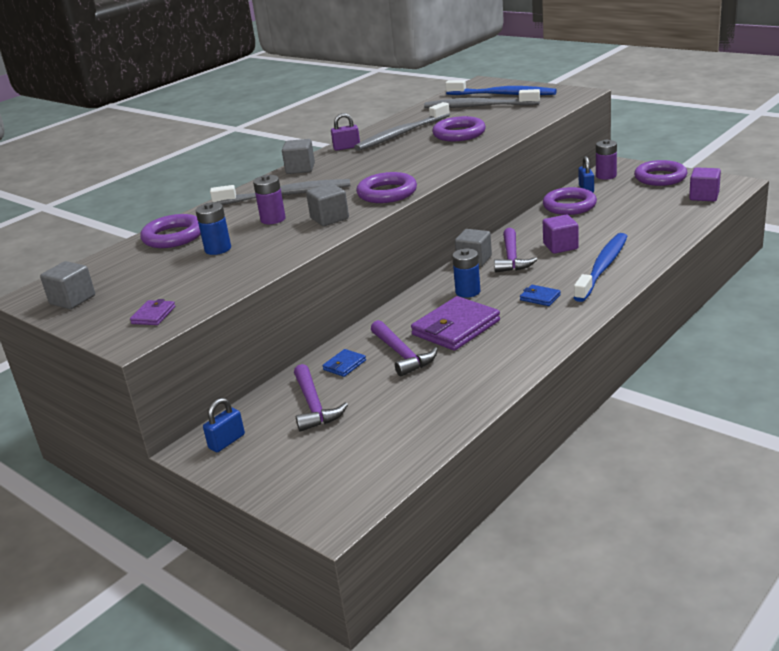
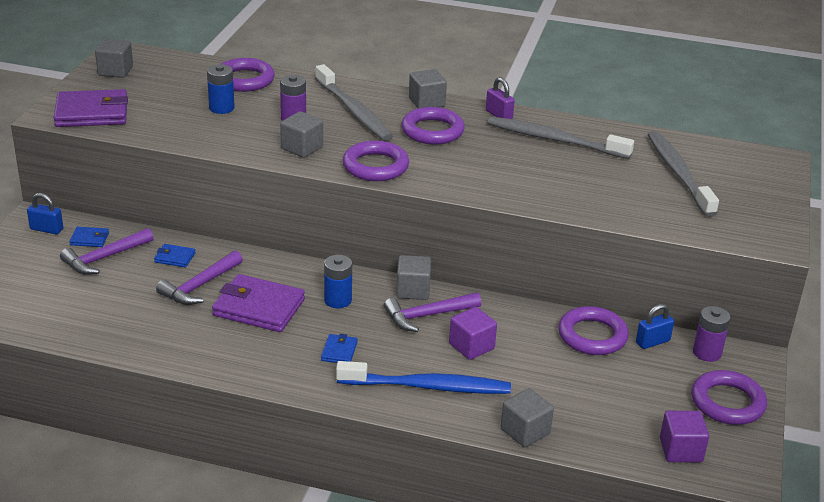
camera: 60 degrees right, 5 degrees up
purple wallet [130,299,175,325] -> purple wallet [54,89,128,127], size x2.12
purple ring [432,116,486,141] -> purple ring moved to [401,107,465,145]
blue toothbrush [445,80,557,95] -> none
none -> blue wallet [69,227,109,247]
none -> grey cube [501,388,554,447]

